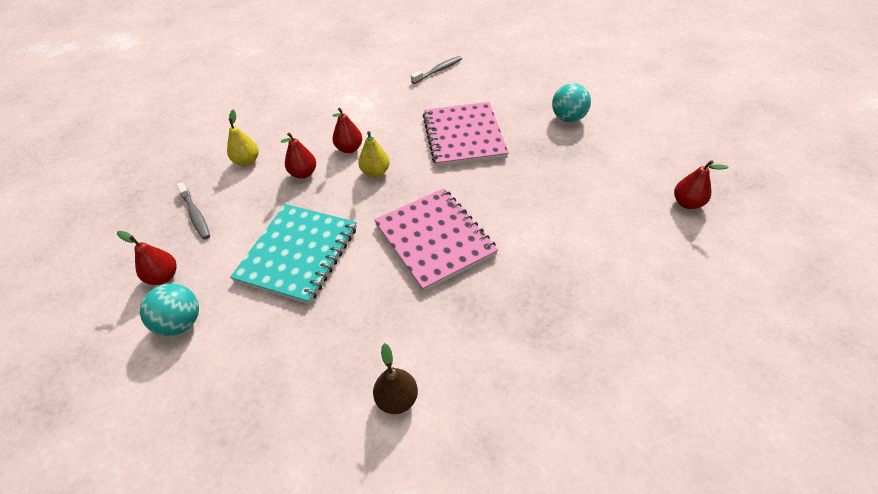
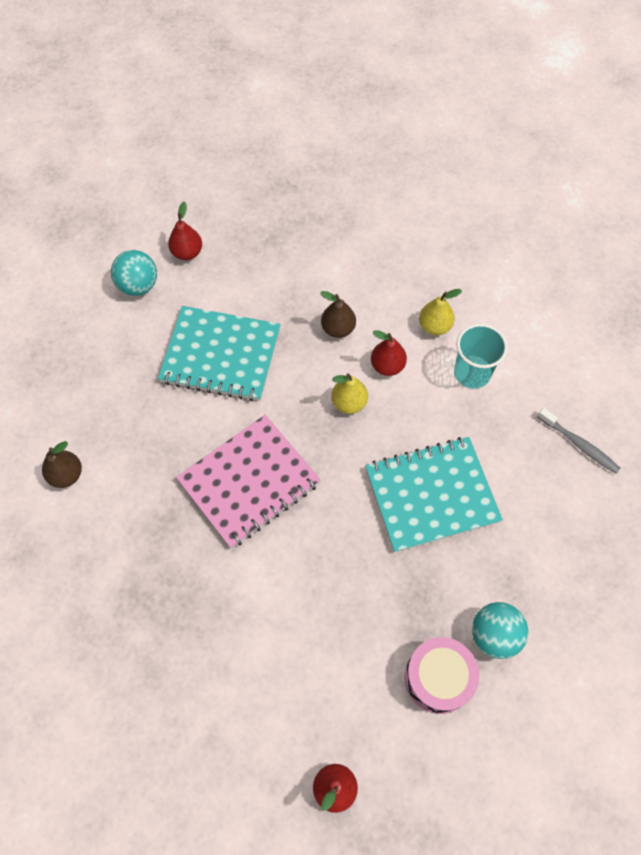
camera: 80 degrees right, 15 degrees up
grey toothbrush [177,182,210,240] -> none
yellow pear [227,110,259,166] -> yellow pear moved to [419,289,462,335]
red pear [281,133,316,179] -> brown pear [320,291,356,338]
pink notebook [423,102,509,167] -> turquoise notebook [365,437,503,553]
none -> pink drum [405,637,479,714]
none -> turquoise cup [454,324,508,389]

